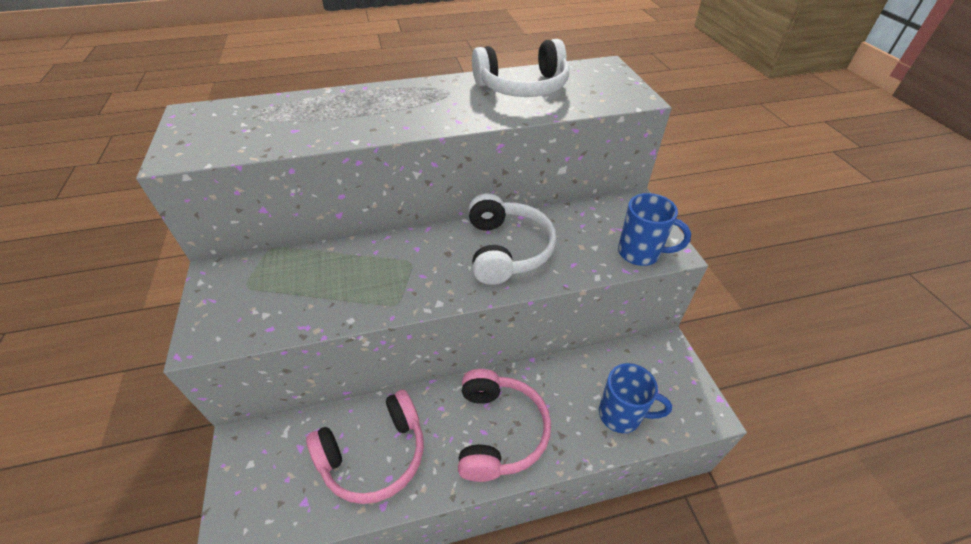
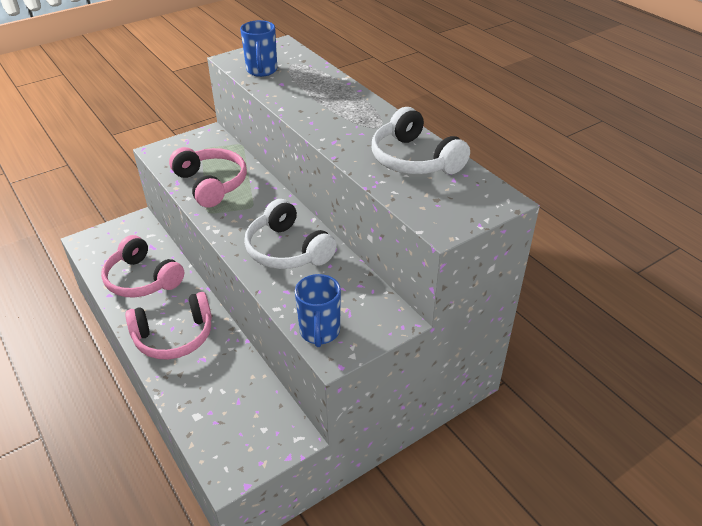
camera: 70 degrees right, 5 degrees down
white headphones [468,193,556,285] -> white headphones turned 75 degrees clockwise [244,199,337,269]
blue mug [599,363,672,433] -> blue mug moved to [240,20,277,77]
none -> pink headphones [169,147,247,207]

